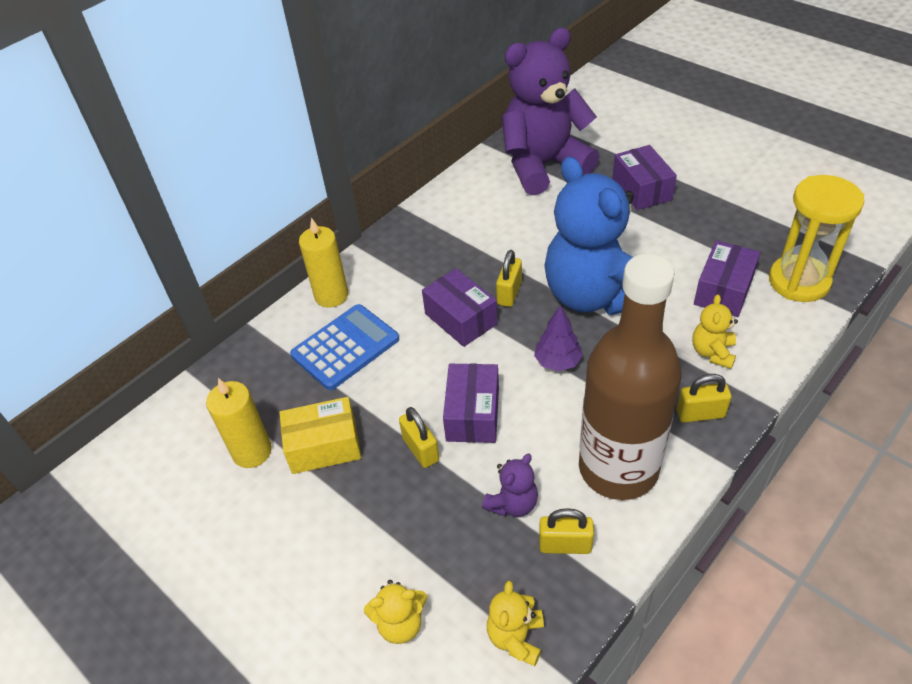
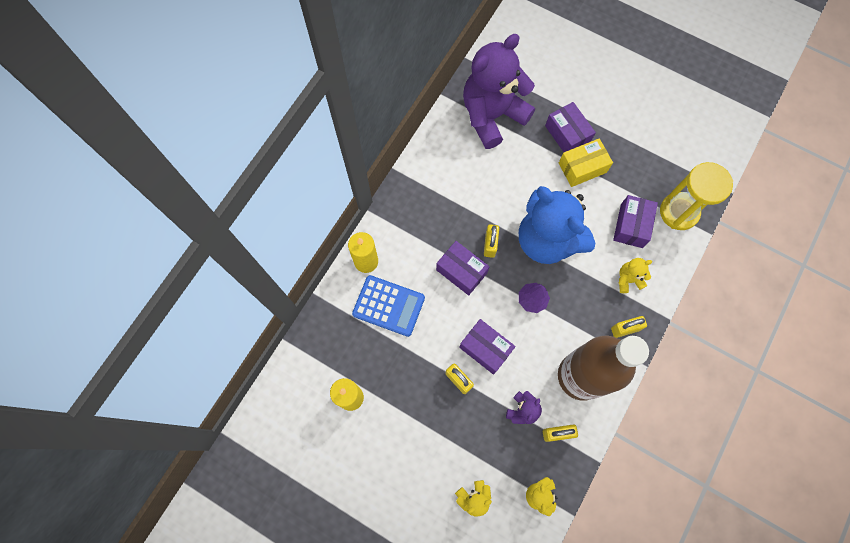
camera: 15 degrees left, 25 degrees up
yellow box [279,397,361,474] -> yellow box moved to [559,138,613,187]
blue calculator [290,304,399,390] -> blue calculator turned 75 degrees clockwise [352,275,425,337]
purple box [443,363,499,443] -> purple box turned 45 degrees counterclockwise [459,319,516,375]
yellow teddy bear [692,294,738,369] -> yellow teddy bear turned 75 degrees clockwise [619,258,652,293]

